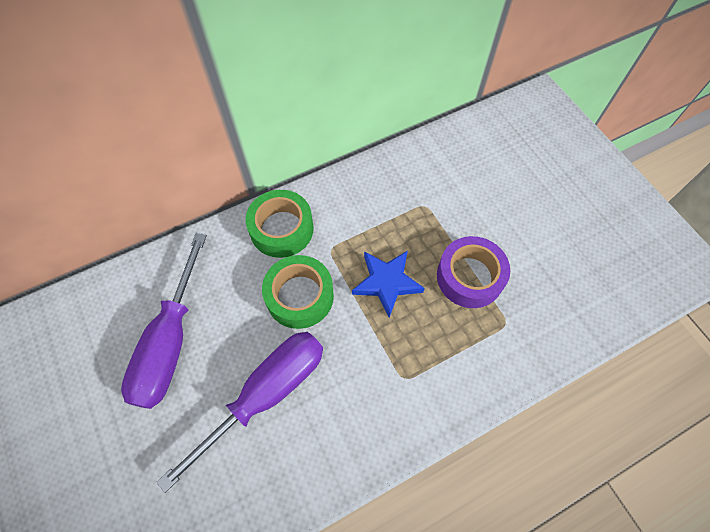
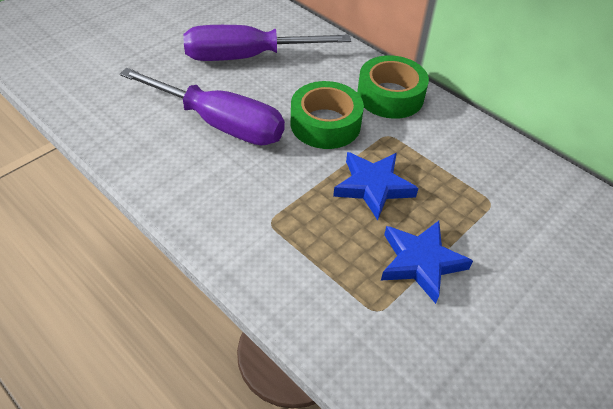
camera: 70 degrees right, 15 degrees down
purple tape [437,236,510,308] -> blue star [381,221,473,304]

